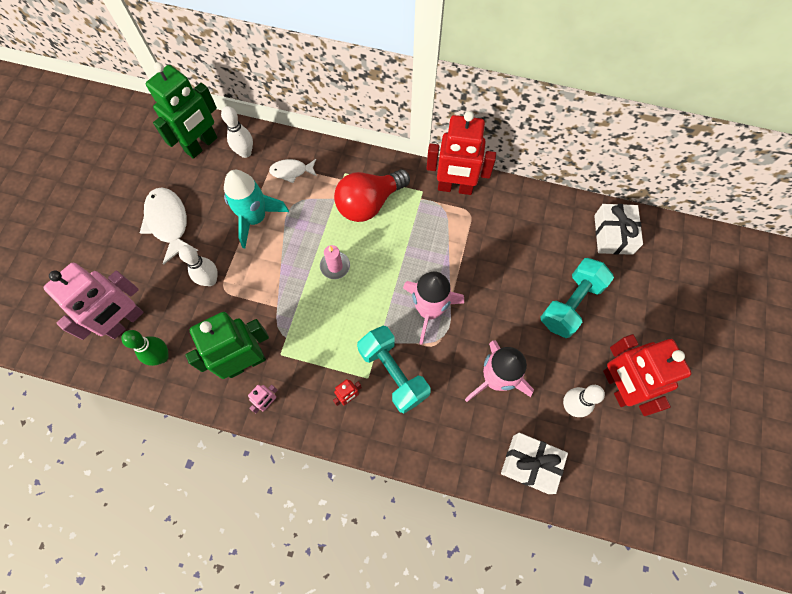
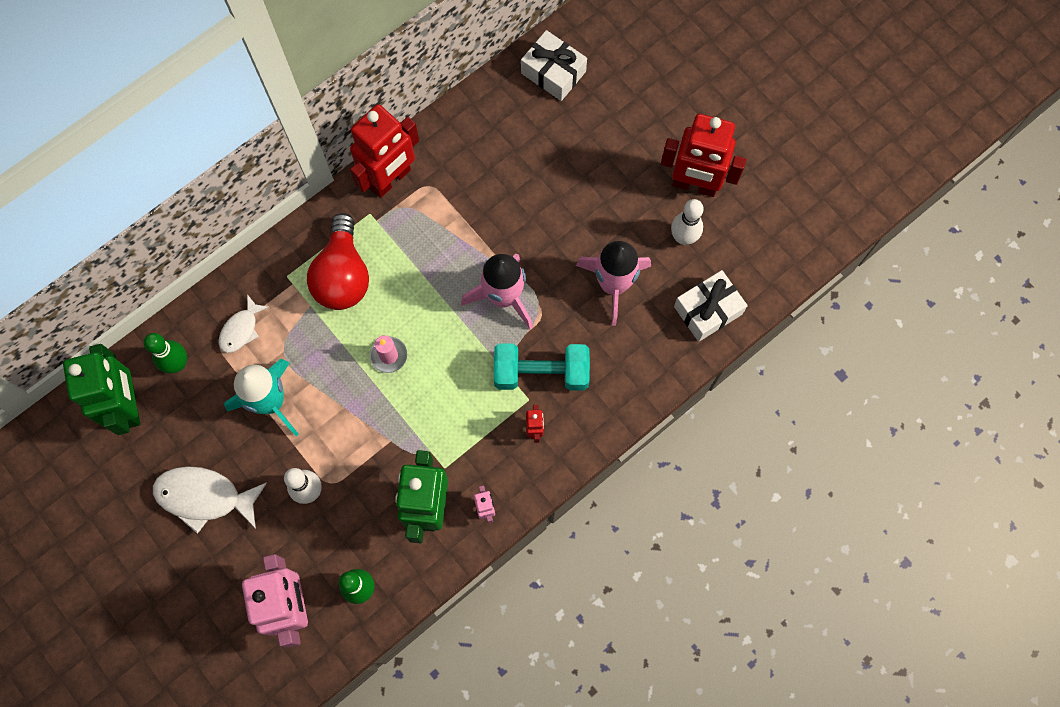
camera: 55 degrees left, 5 degrees up
white bowling pin [221,106,253,158] -> green bowling pin [144,333,187,374]
turquoise dumbbell [540,258,614,338] -> none

